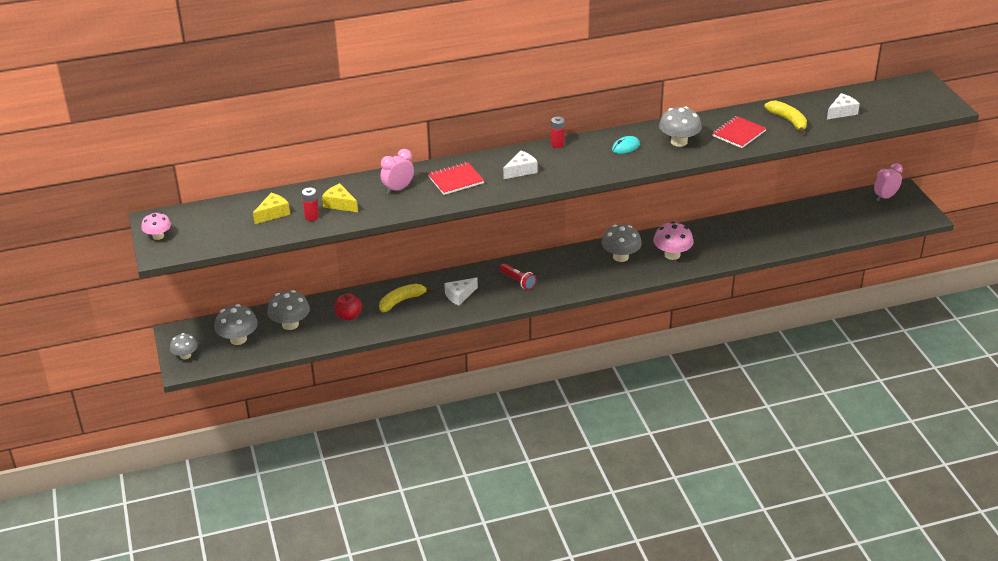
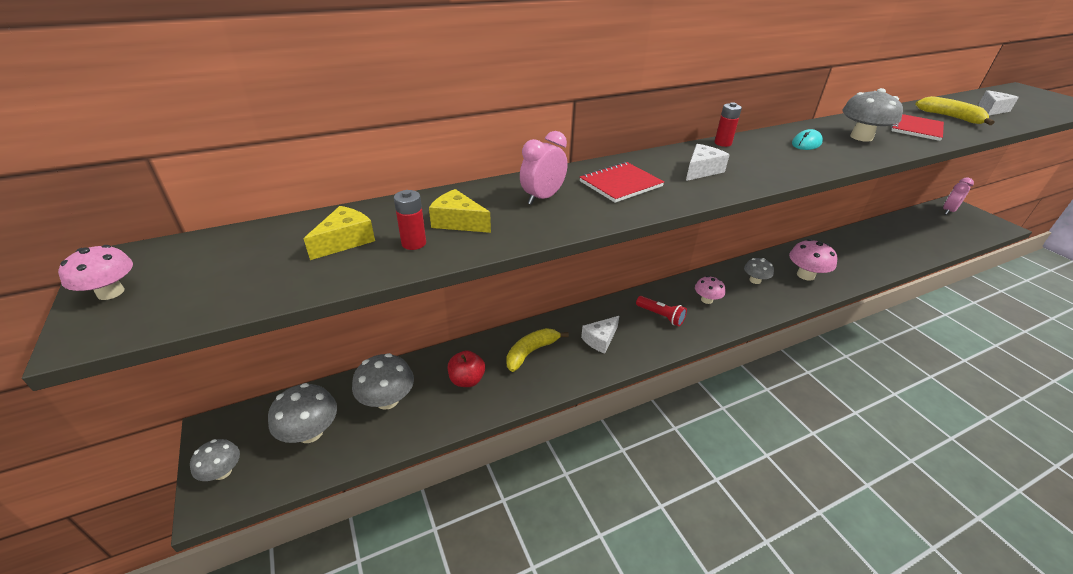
camera: 10 degrees left, 0 degrees up
grey mushroom [602,225,642,262] -> grey mushroom [744,258,774,284], size x0.64
none -> pink mushroom [695,276,725,304]

